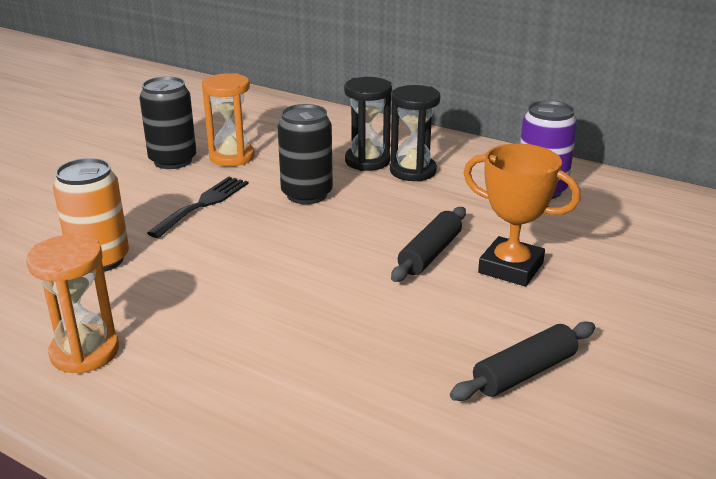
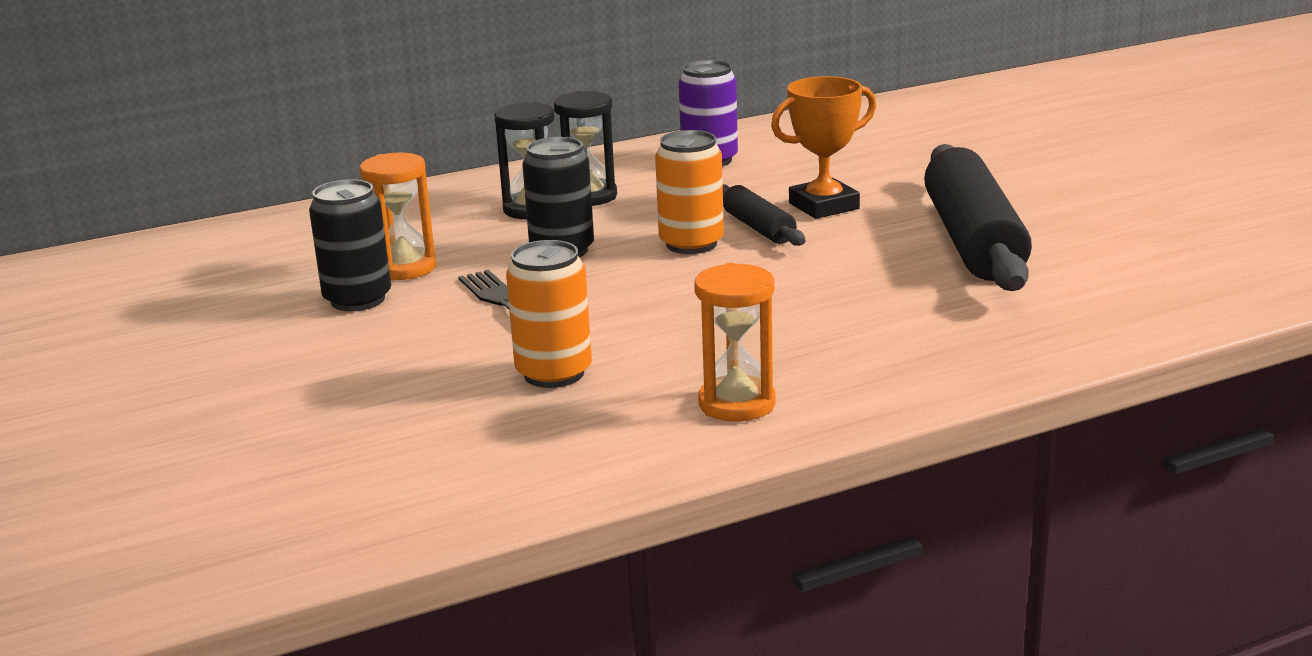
camera: 55 degrees left, 5 degrees down
black rolling pin [450,321,595,401] -> black rolling pin [924,144,1032,291], size x2.03
none -> orange can [655,130,724,254]

